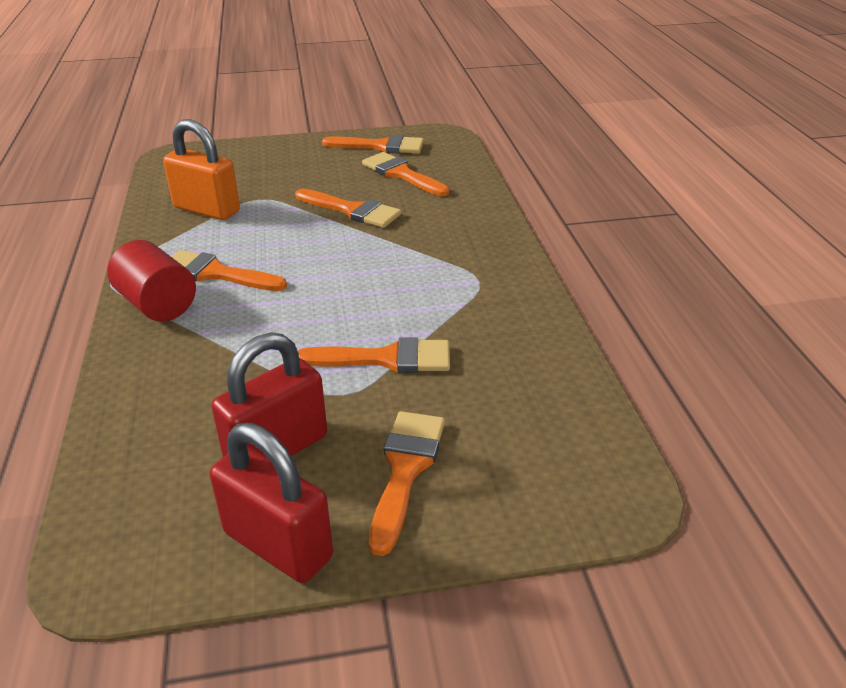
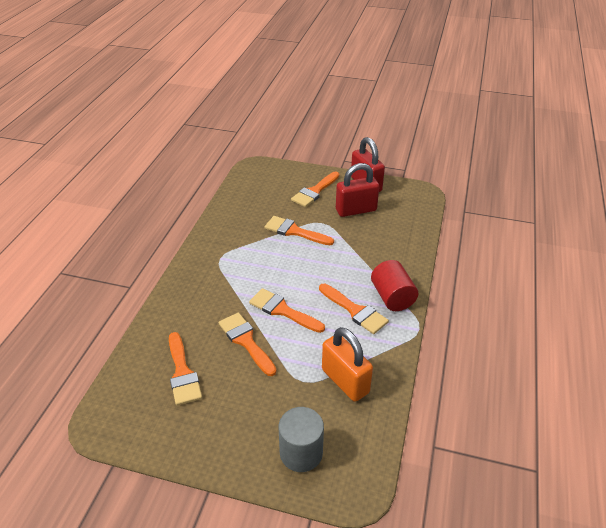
camera: 155 degrees left, 5 degrees up
orange brush [322,135,424,153] -> orange brush moved to [249,288,325,333]
none -> grey cylinder [279,407,324,472]

